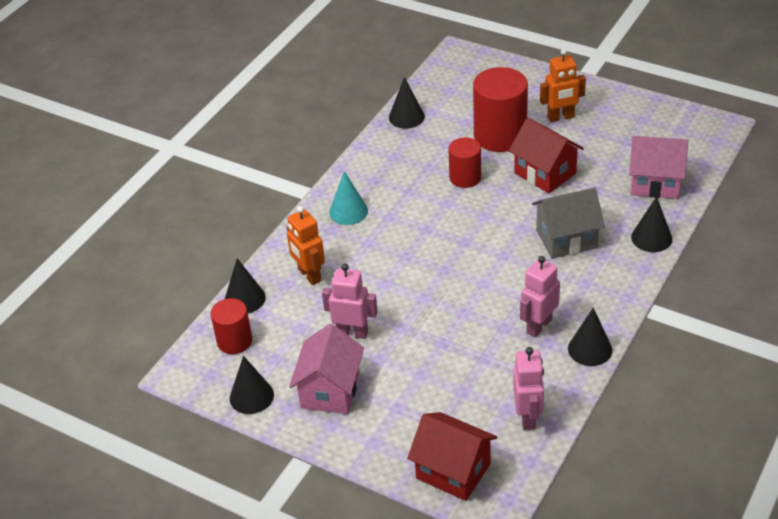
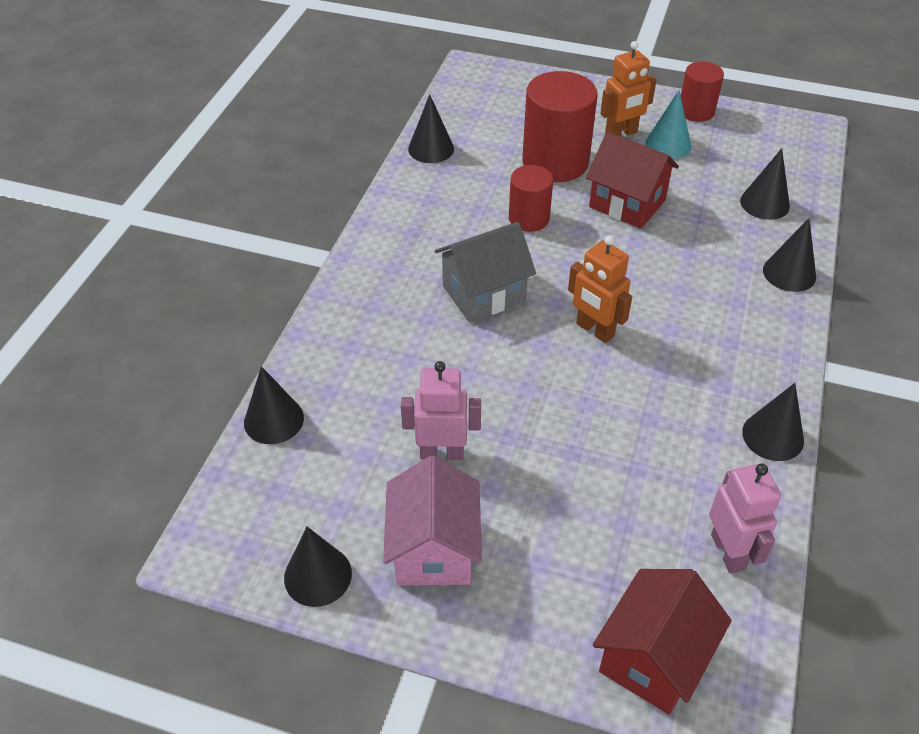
camera: 15 degrees left, 5 degrees up
red cylinder [211,298,252,354] -> red cylinder moved to [681,61,724,122]
orange robot [287,206,325,285] -> orange robot moved to [568,235,632,343]
turquoise cone [329,171,368,225] -> turquoise cone moved to [645,90,691,159]
red house [407,412,497,501] -> red house turned 75 degrees counterclockwise [593,569,732,715]
pink robot [520,256,560,337] -> none
grey house [532,188,605,259] -> grey house moved to [435,222,536,322]
pink house [629,136,688,199] -> black cone [740,148,790,220]

